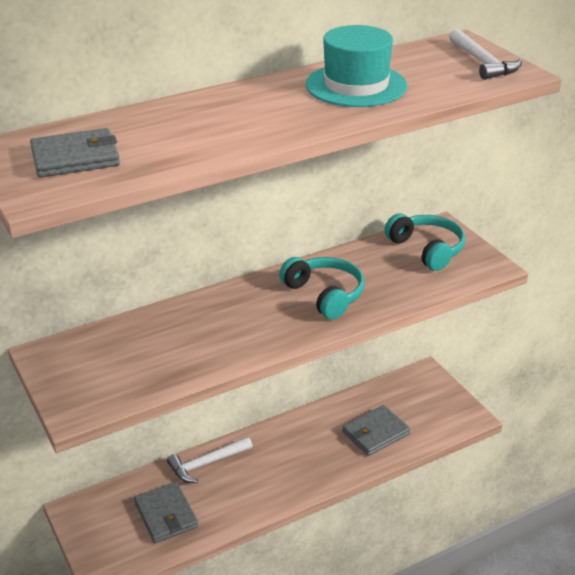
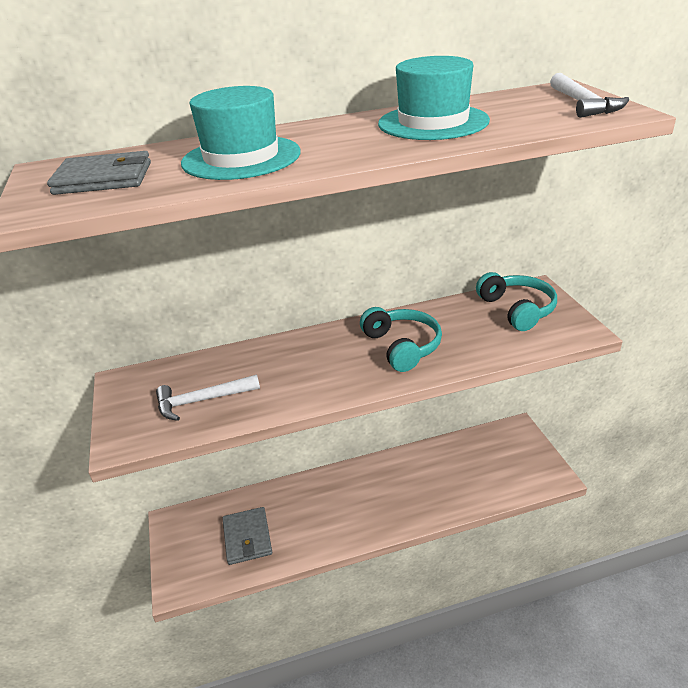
camera: 15 degrees right, 0 degrees up
white hammer [167,436,252,483] -> white hammer moved to [156,374,260,421]
grey wallet [342,405,410,456] -> none
none -> turquoise hat [181,86,301,180]

